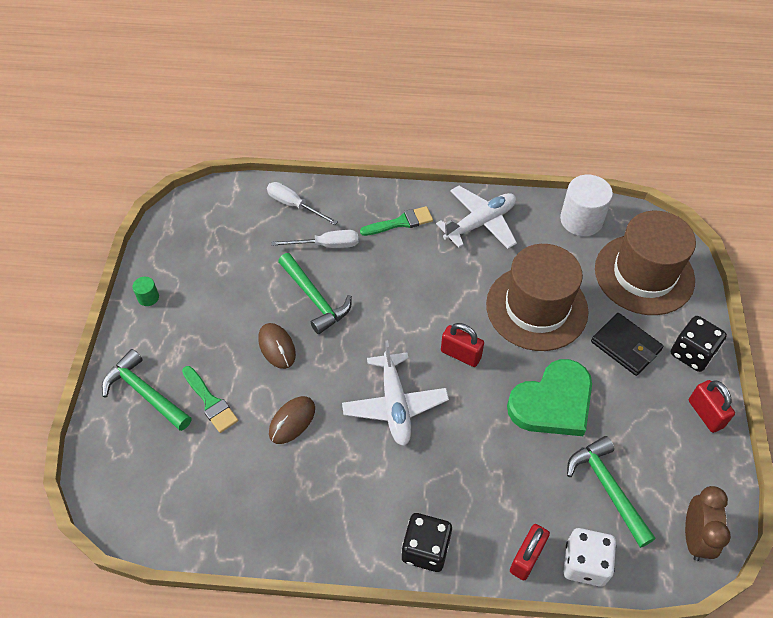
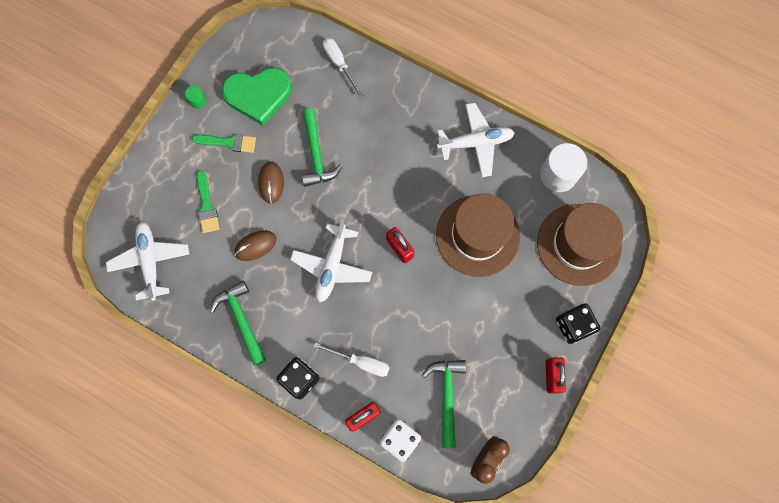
camera: 25 degrees right, 20 degrees up
green hammer [102,349,191,431] -> green hammer moved to [210,281,266,366]
white screwdriver [271,230,359,248] -> white screwdriver moved to [314,342,390,377]
green brush [360,206,433,236] -> green brush moved to [192,134,256,153]
green heart [507,359,592,436] -> green heart moved to [222,67,292,125]
black wallet [591,313,663,376] -> none
none -> white plane [106,222,189,301]

